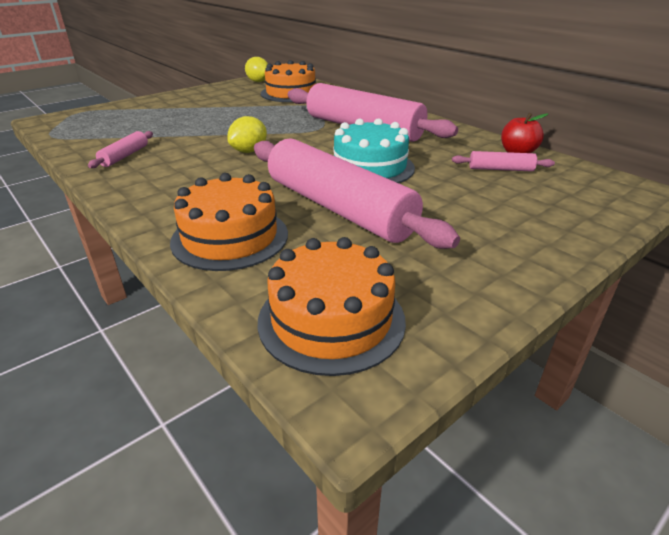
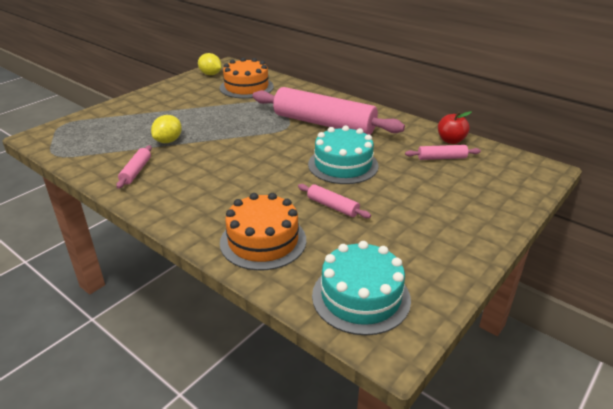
camera: 10 degrees left, 0 degrees up
yellow lemon [227,116,267,153] -> yellow lemon moved to [151,115,182,143]
pink rolling pin [254,138,460,249] -> pink rolling pin [298,184,371,218], size x0.42
orange cake [258,237,406,376] -> turquoise cake [312,241,411,335]

